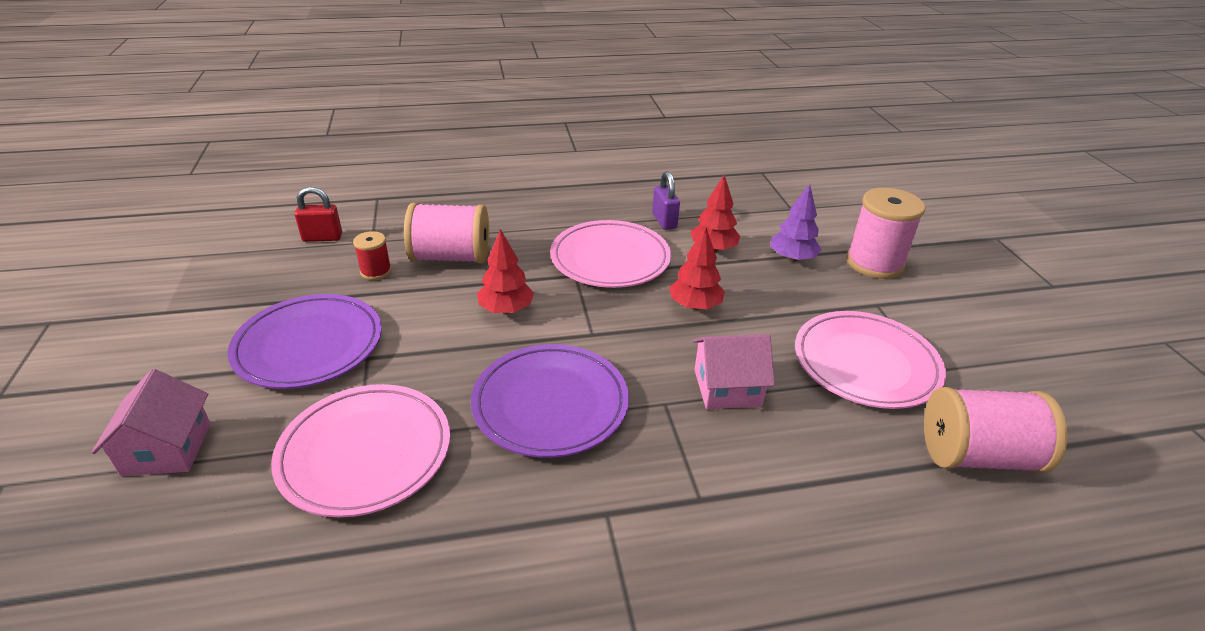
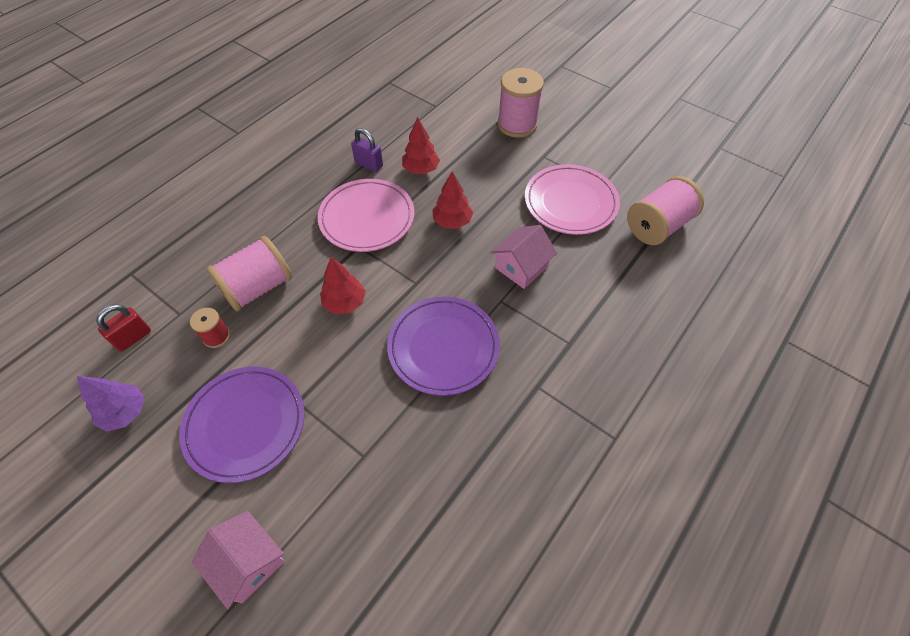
camera: 40 degrees left, 20 degrees up
pink plate [271,384,450,517] -> none
purple tree [770,184,822,262] -> purple tree moved to [77,376,144,432]

